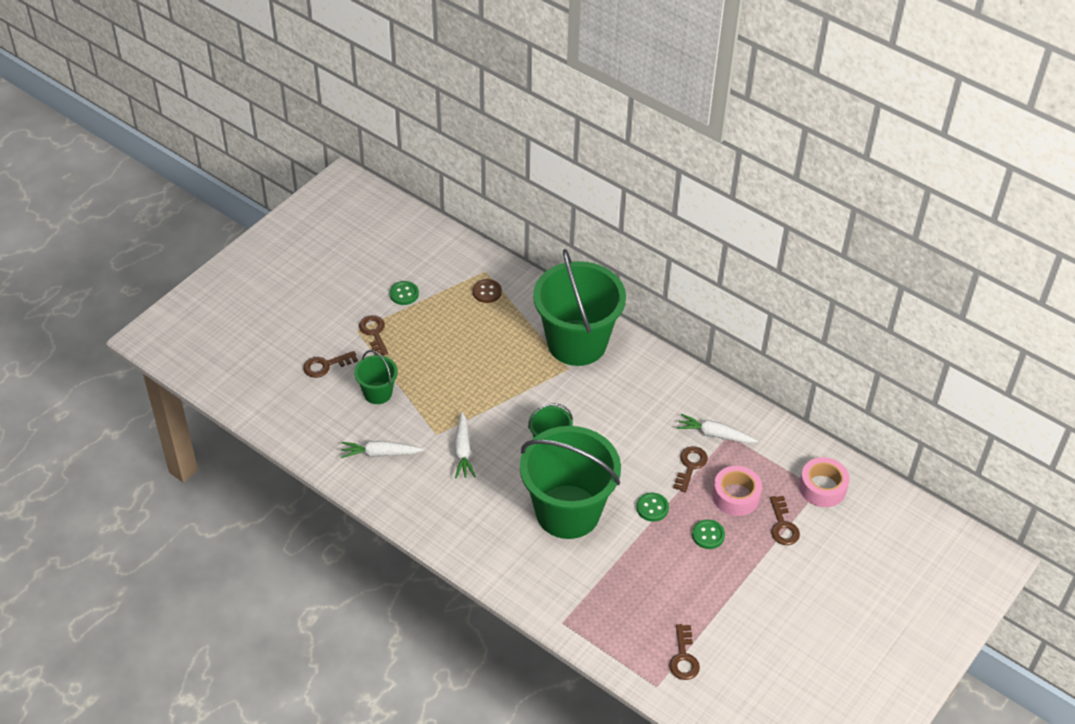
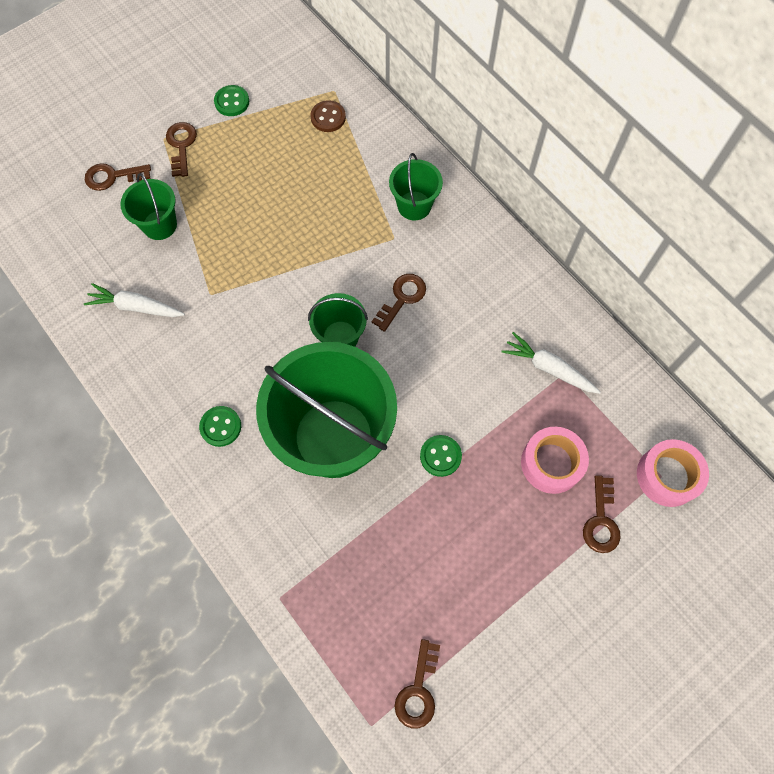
camera: 15 degrees right, 20 degrees up
white carrot [454,412,476,478] -> none
green bucket [533,249,626,366] -> green bucket [389,153,443,220], size x0.46
brown key [673,446,708,492] -> brown key moved to [372,274,426,332]
green button [692,519,725,549] -> green button moved to [199,406,241,447]

